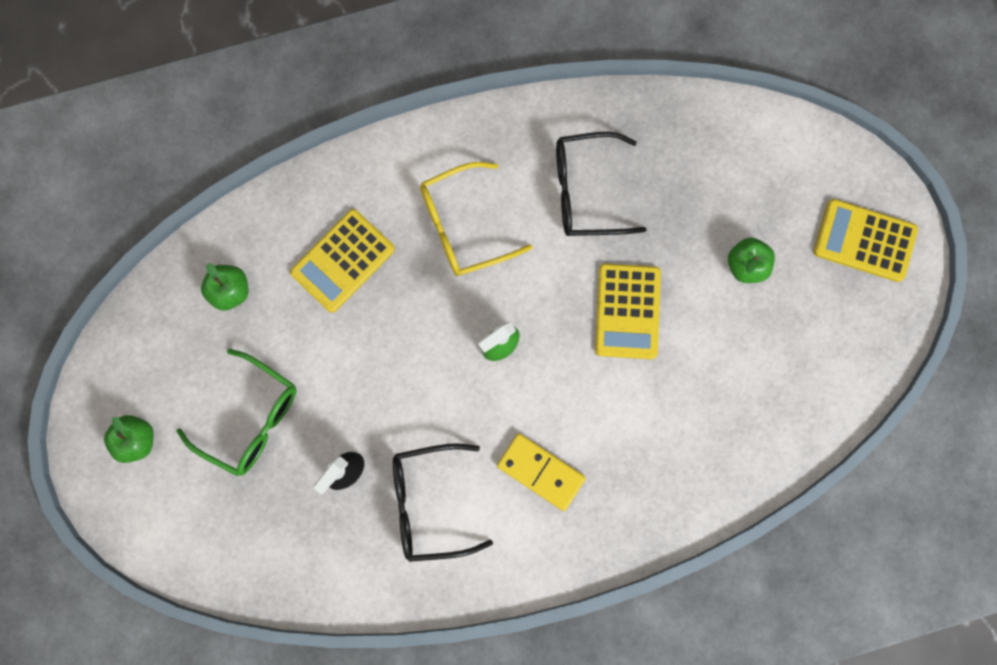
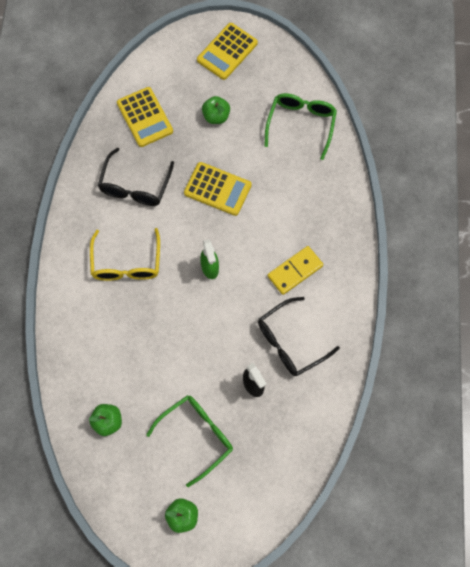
camera: 70 degrees left, 10 degrees down
yellow calculator [290,209,395,313] -> yellow calculator moved to [117,87,173,147]
black glasses [393,443,493,562] -> black glasses turned 45 degrees clockwise [258,297,340,376]
none -> green glasses [264,93,337,160]

